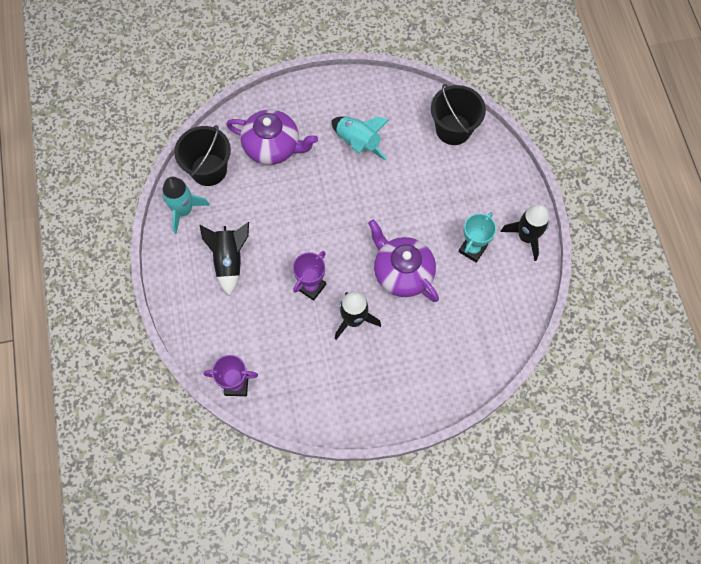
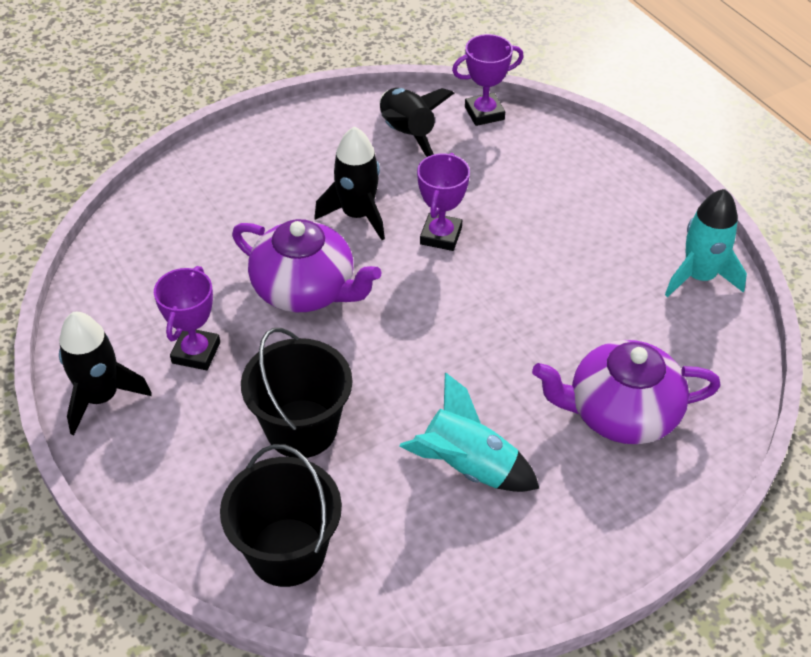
camera: 160 degrees right, 20 degrees down
black bucket [174,125,231,186] -> black bucket moved to [241,328,352,458]
black rocket [200,222,249,296] -> black rocket moved to [380,88,454,157]
turquoise trophy [459,212,496,263] -> purple trophy [154,266,220,370]

